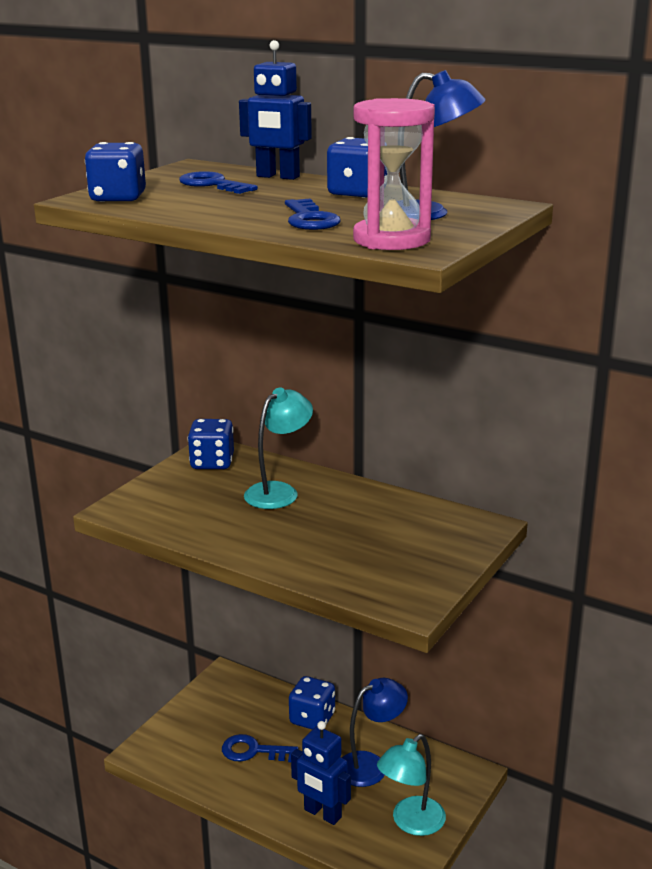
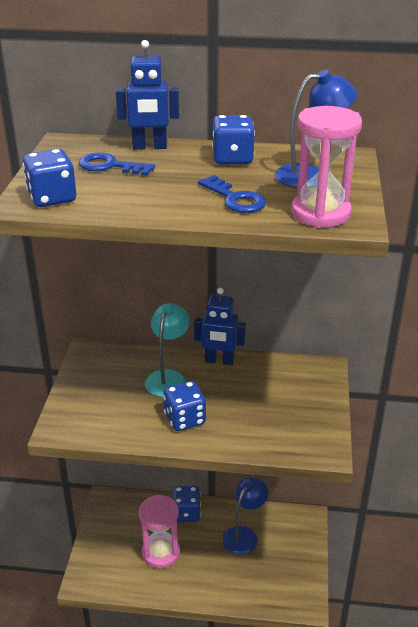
camera: 25 degrees left, 10 degrees up
blue dice [188,419,234,469] -> blue dice moved to [163,381,206,431]
blue key [222,734,298,762] -> pink hourglass [139,494,180,568]
blue robot [291,721,351,825] -> blue robot moved to [194,288,246,365]
turquoise lamp [377,734,446,836] -> none

